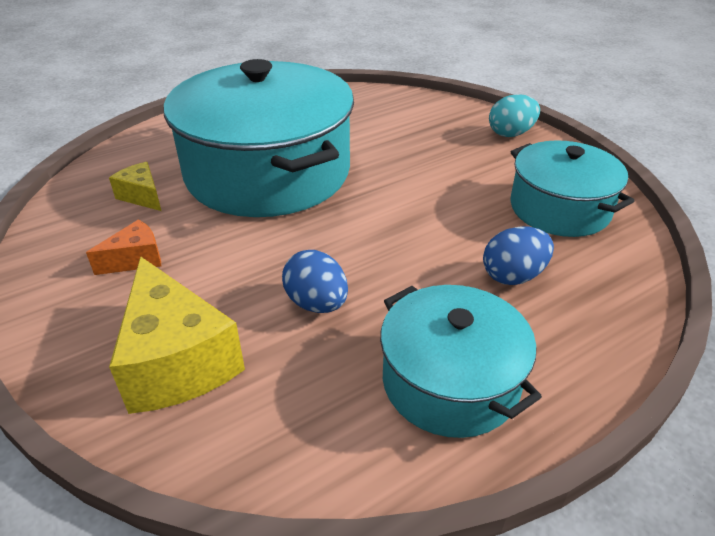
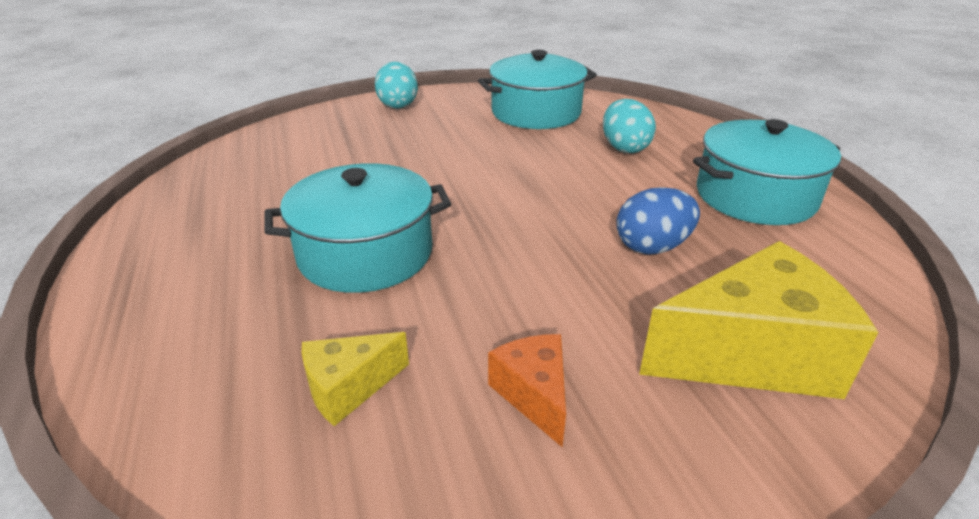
camera: 75 degrees left, 5 degrees down
turquoise pot [164,59,354,217] -> turquoise pot [265,163,451,293], size x0.56
blue egg [483,226,554,285] -> turquoise egg [603,99,656,153]

